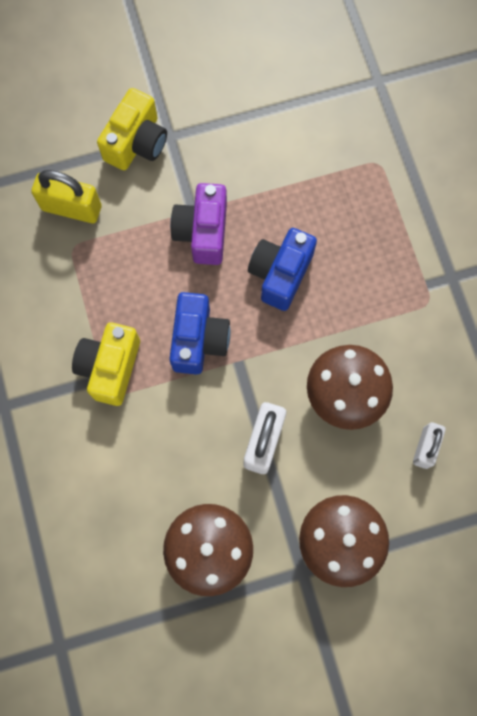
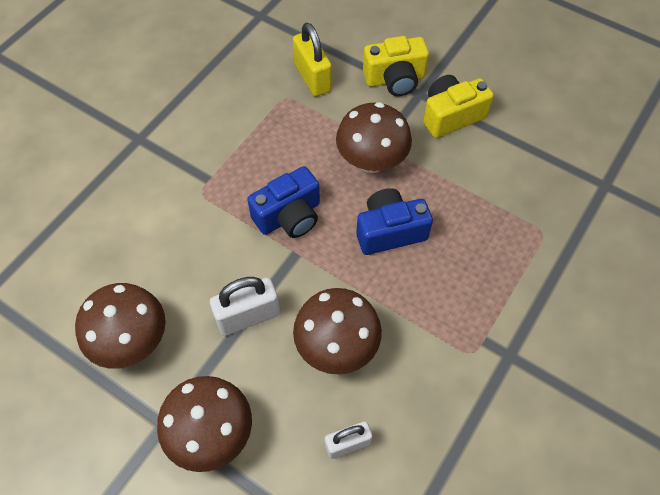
camera: 50 degrees right, 15 degrees down
yellow camera [72,323,140,406] -> yellow camera moved to [423,75,494,138]
purple camera [170,183,227,265] -> brown mushroom [336,102,412,173]

